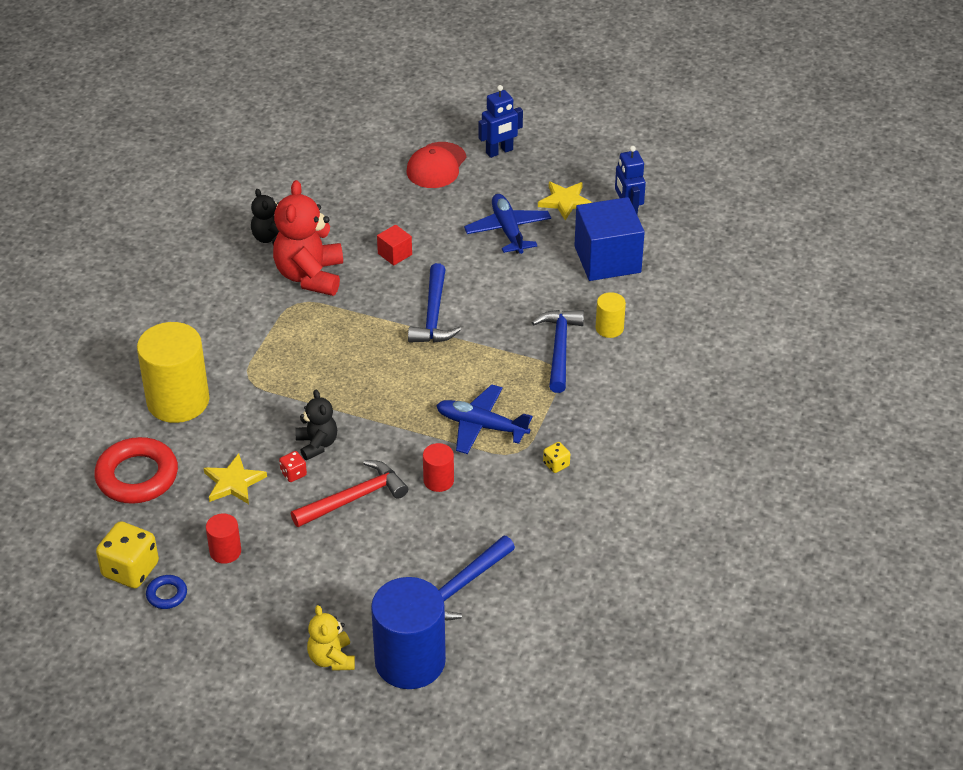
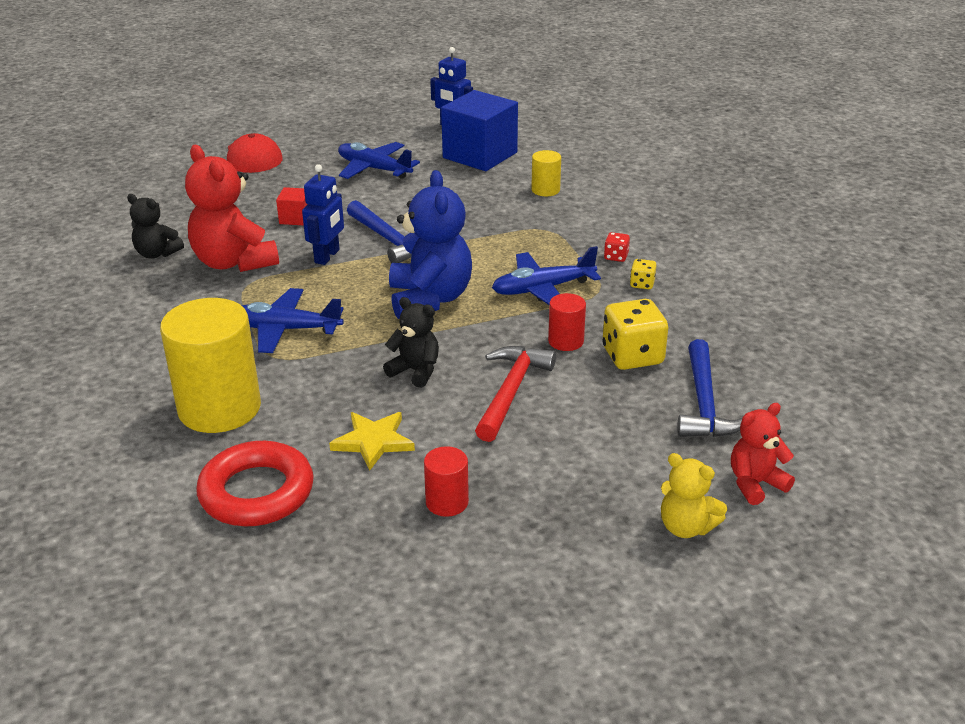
camera: 40 degrees left, 10 degrees down
yellow dice [96,521,159,588] -> yellow dice moved to [602,299,668,370]
blue ring [146,575,187,609] -> none
red dice [279,451,307,482] -> red dice moved to [604,232,630,262]
blue cylinder [371,577,446,689] -> red teddy bear [731,403,795,505]
blue robot [479,85,523,158] -> blue robot moved to [302,164,344,265]
blue hammer [531,310,584,393] -> none
yellow star [538,182,592,220] -> none
none -> blue plane [241,288,344,353]
none -> blue teddy bear [389,170,472,319]

